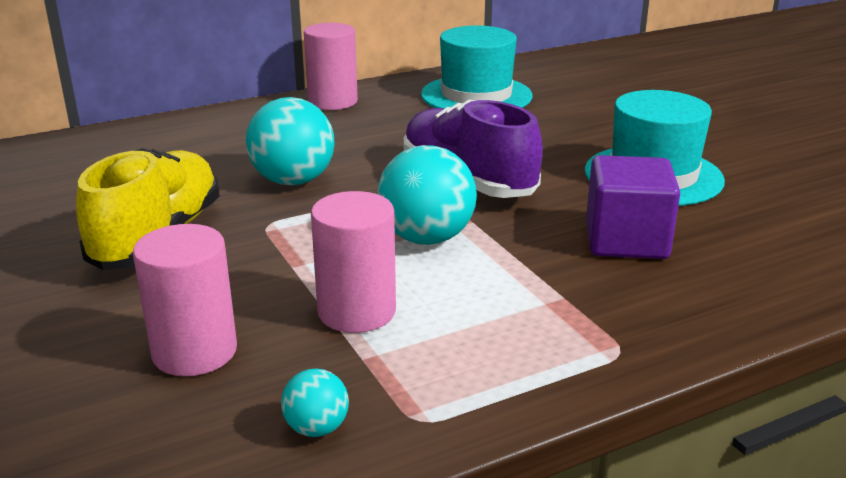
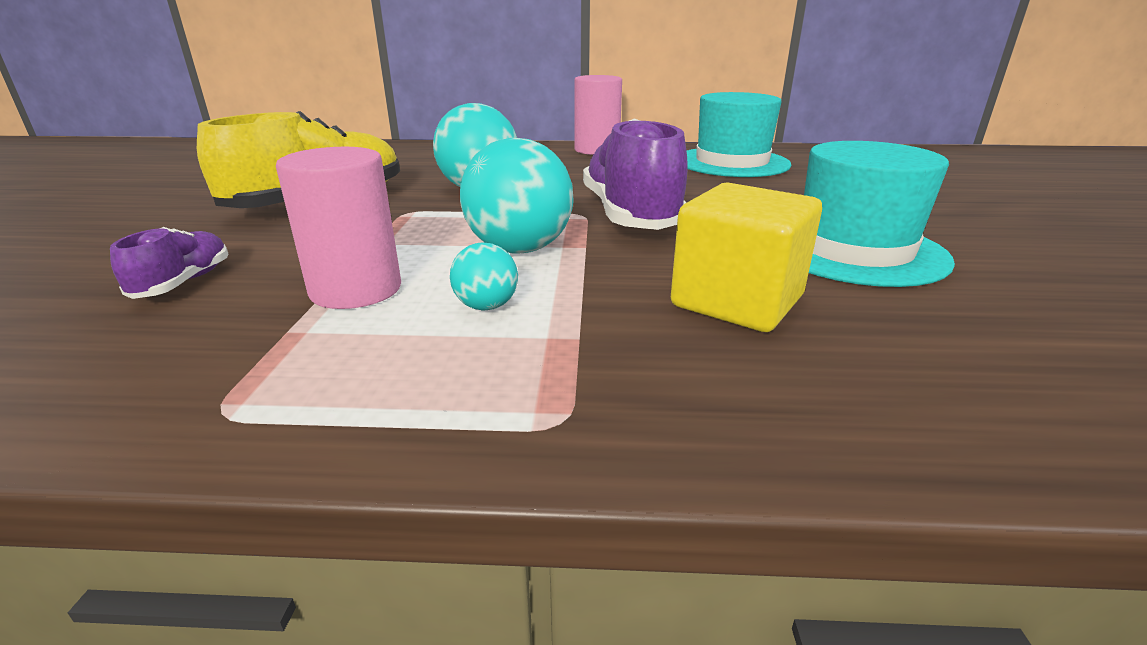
camera: 30 degrees right, 0 degrees up
pink cylinder [133,224,237,376] -> purple shoe [110,227,228,299]
turquoise ball [281,368,349,437] -> turquoise ball moved to [450,243,518,310]
purple cube [586,155,680,259] -> yellow cube [671,182,822,332]

